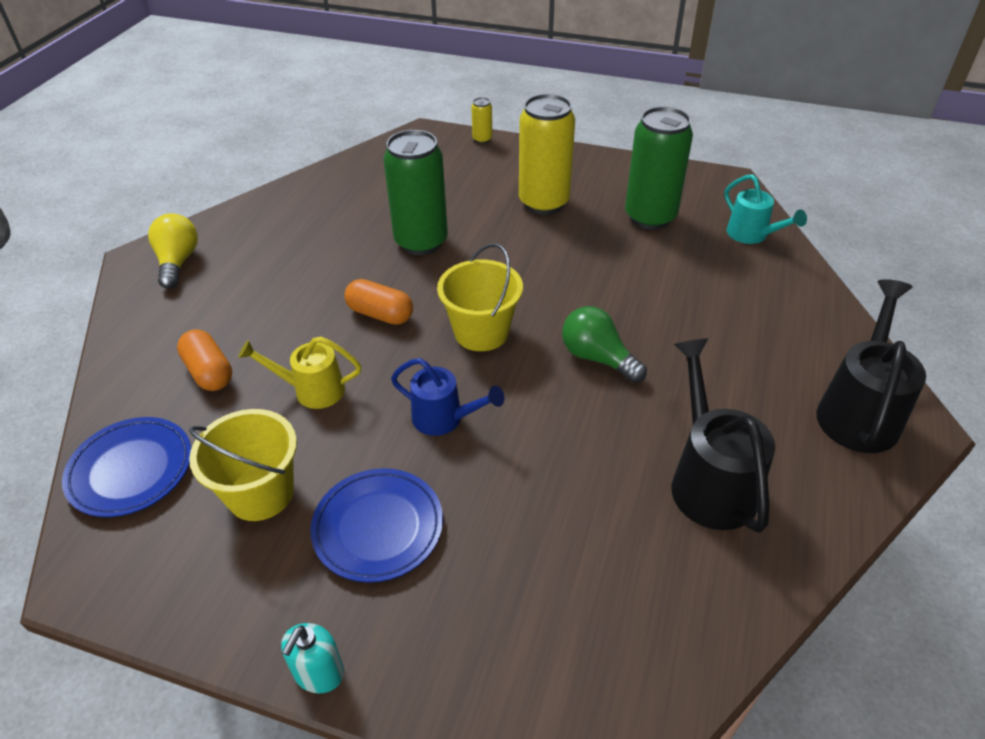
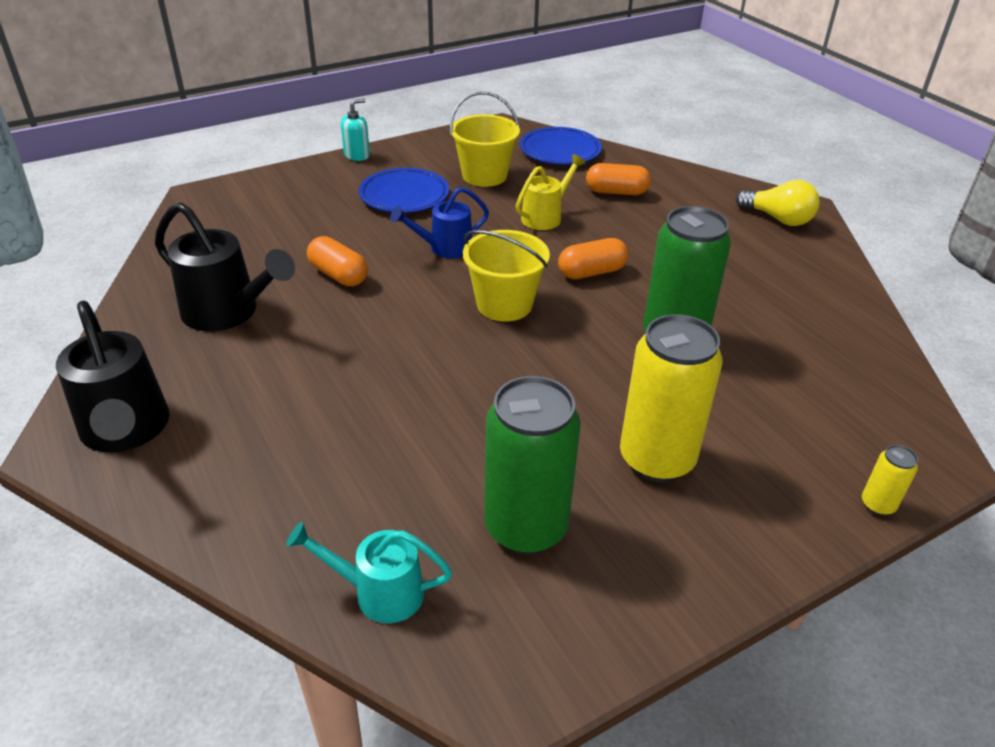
camera: 130 degrees right, 5 degrees down
turquoise soap dispenser [281,623,344,693] -> turquoise soap dispenser turned 75 degrees clockwise [341,98,370,161]
green light bulb [562,306,647,383] -> none
none -> orange capsule [307,236,368,286]

